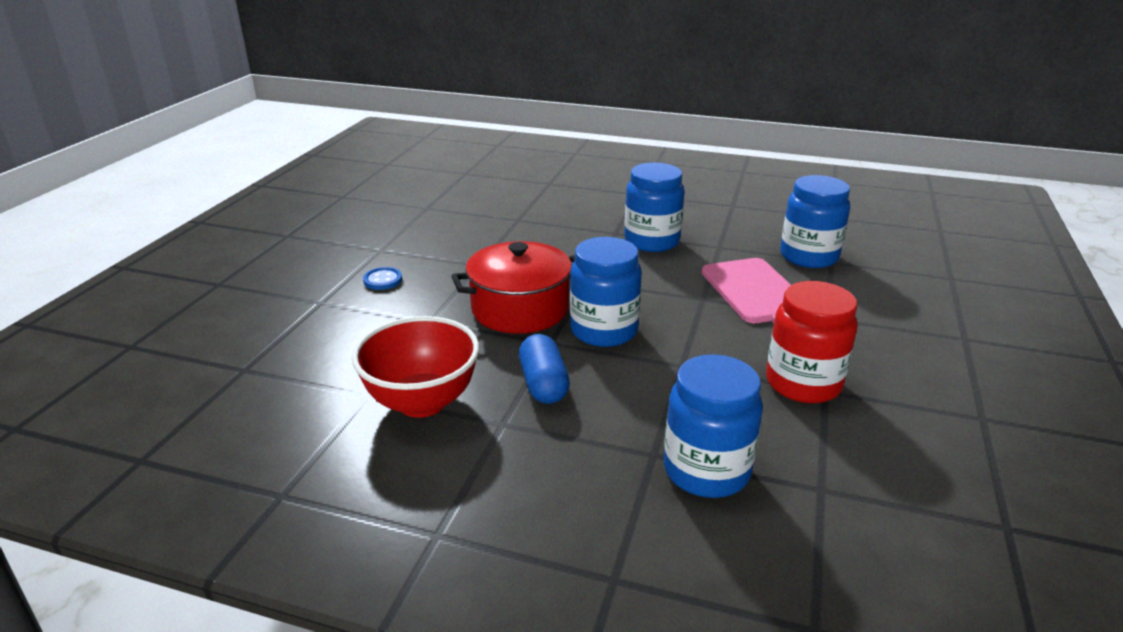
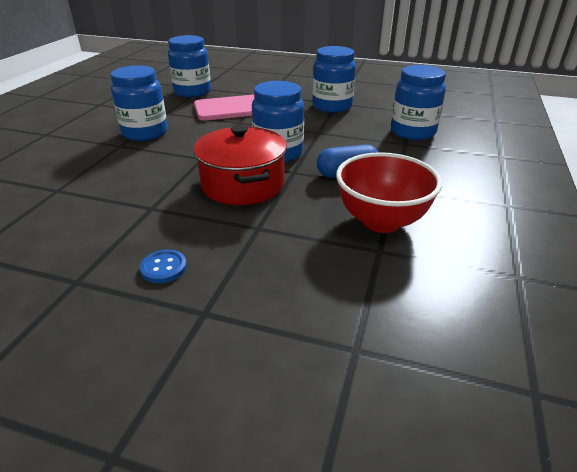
camera: 90 degrees left, 5 degrees up
red jar [766,281,858,403] -> blue jar [312,46,356,113]

